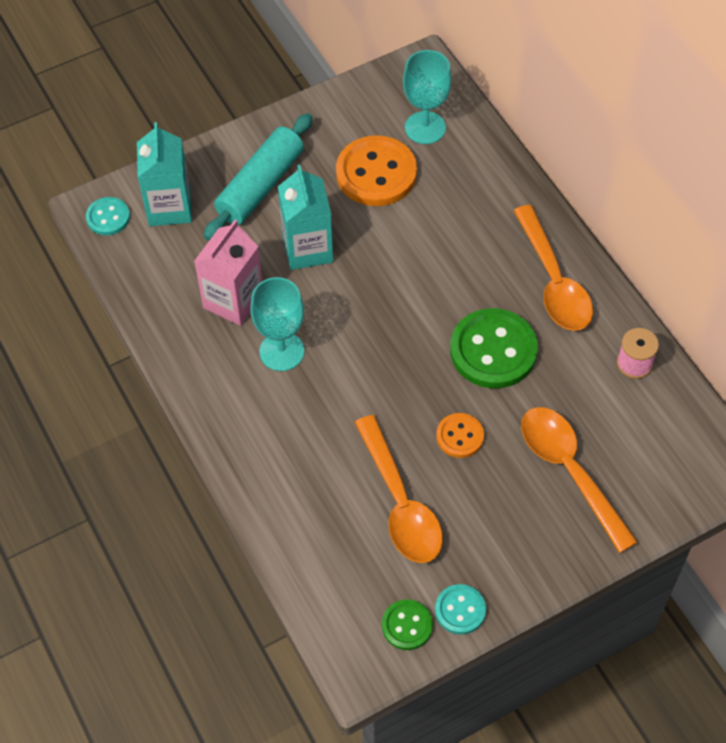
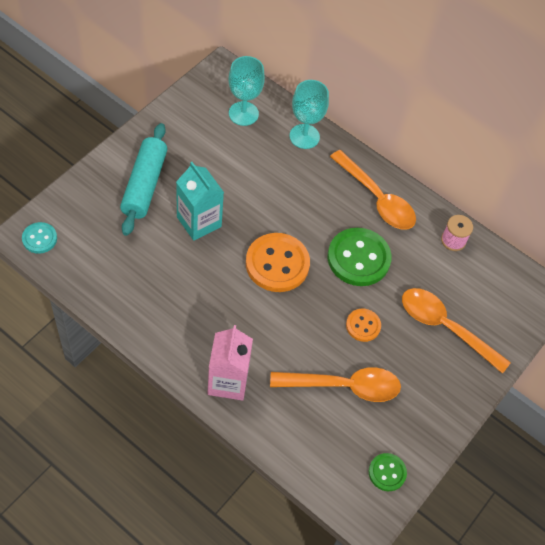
camera: 30 degrees left, 0 degrees up
turquoise carton [137,122,192,226] -> none
pink carton [194,220,262,326] -> pink carton moved to [207,325,253,401]
turquoise goblet [251,277,304,371] -> turquoise goblet moved to [290,80,329,149]
orange button [336,135,417,206] -> orange button moved to [246,233,310,292]
orange spoon [354,415,443,563] -> orange spoon turned 45 degrees counterclockwise [270,367,401,402]
turquoise button [435,584,486,635] -> none

